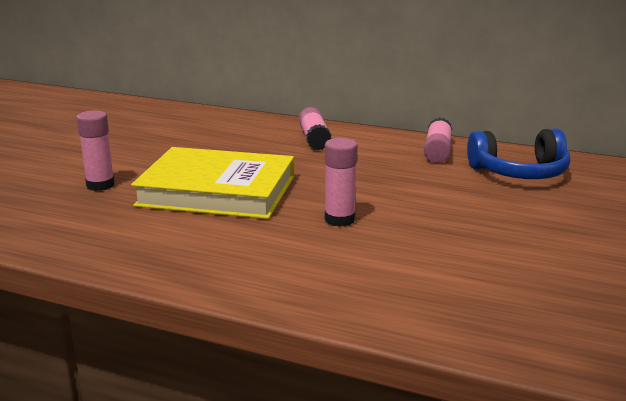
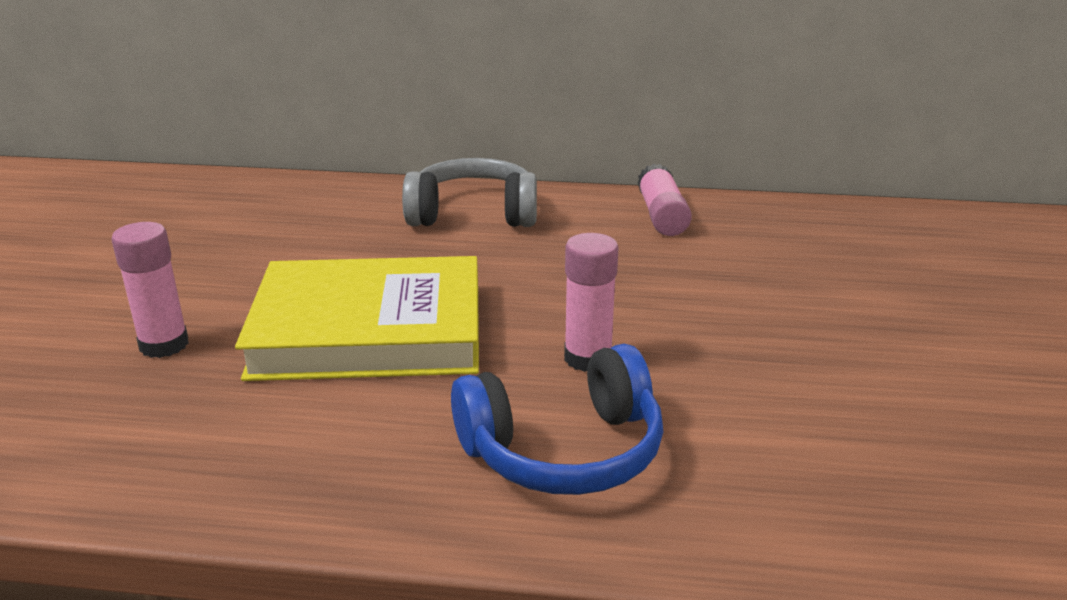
camera: 15 degrees left, 5 degrees up
pink glue stick [299,107,331,150] -> grey headphones [402,158,537,227]
blue headphones [467,129,570,179] -> blue headphones moved to [451,344,663,495]

